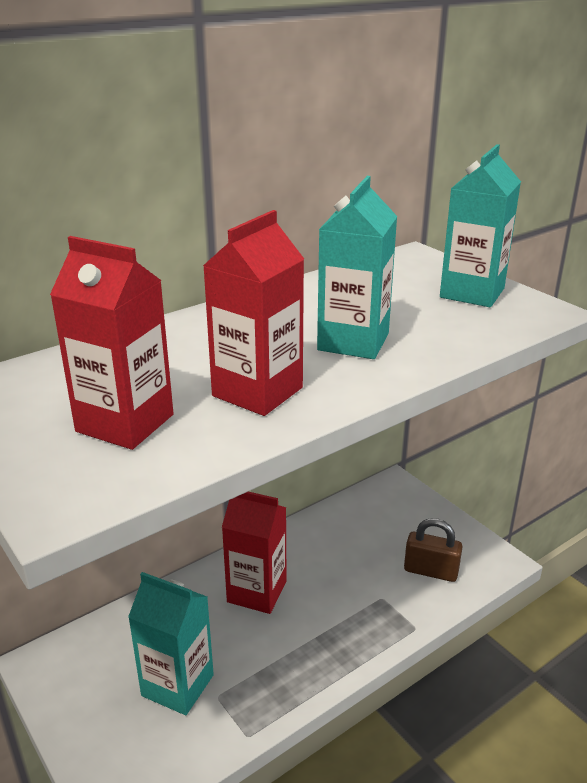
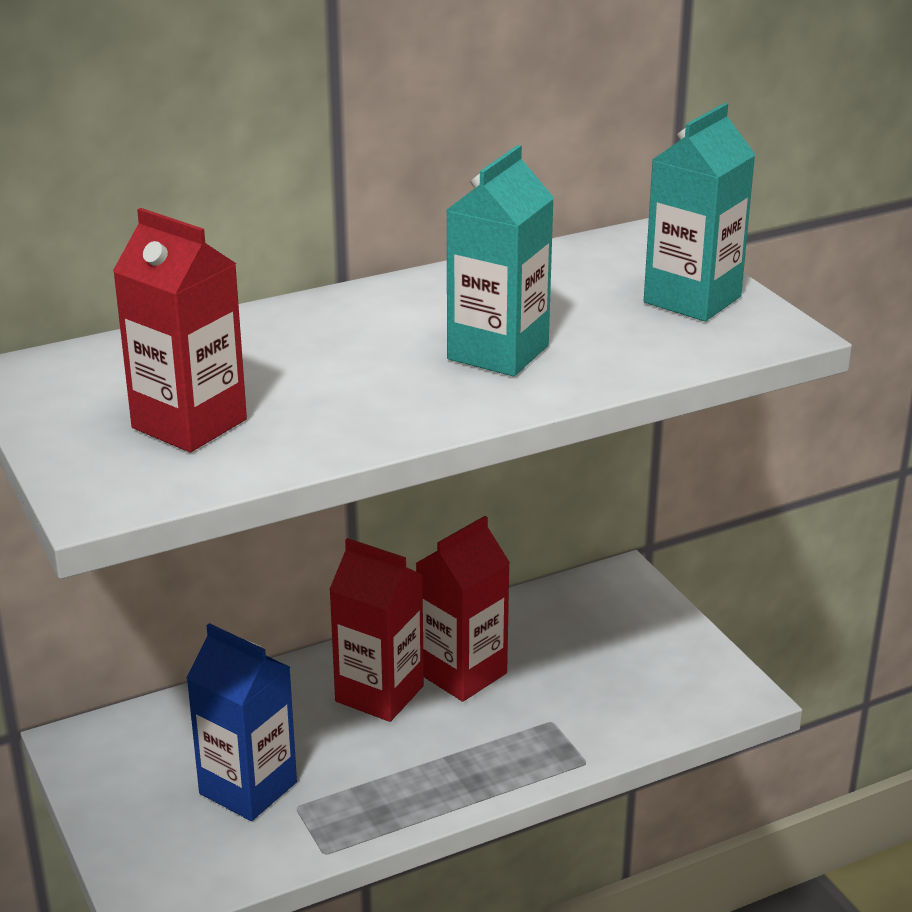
camera: 10 degrees right, 0 degrees up
turquoise carton [128,572,214,715] -> blue carton [186,623,297,821]
red carton [203,210,304,416] -> red carton moved to [416,516,510,702]
brown padlock [404,518,462,582] -> none

